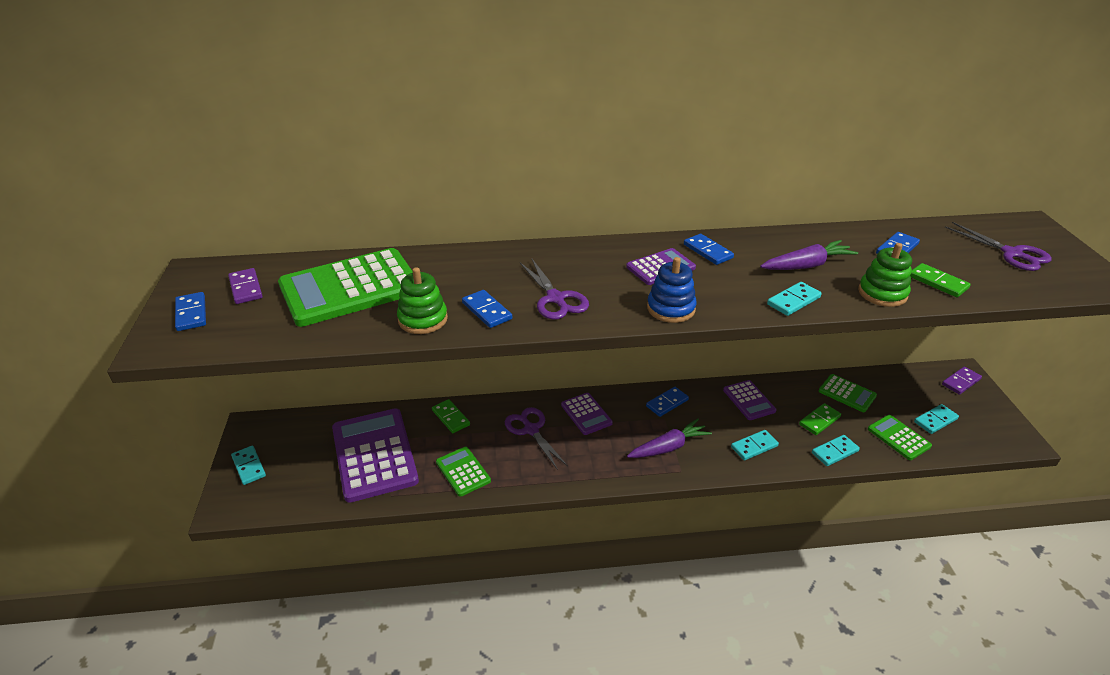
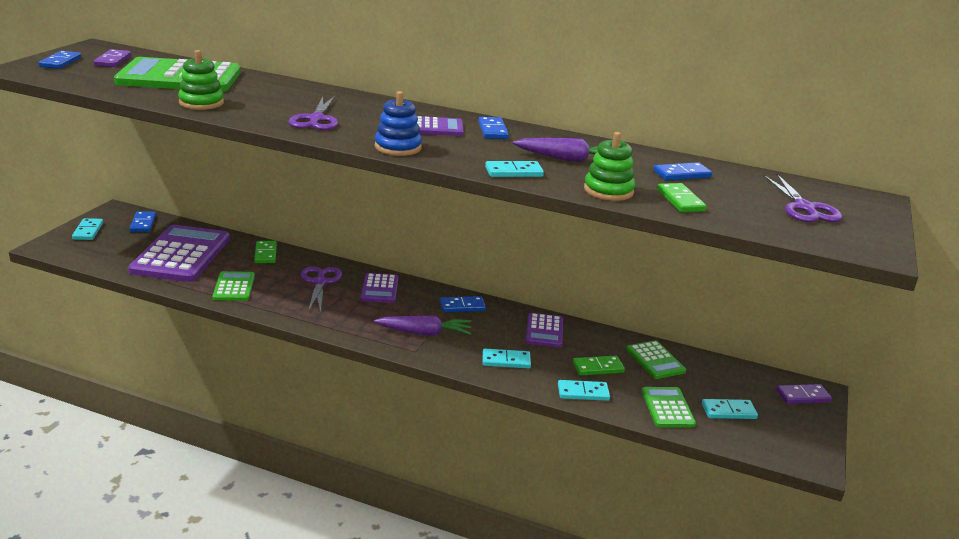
camera: 25 degrees right, 10 degrees down
blue domino [462,290,512,328] -> blue domino moved to [130,211,156,232]

